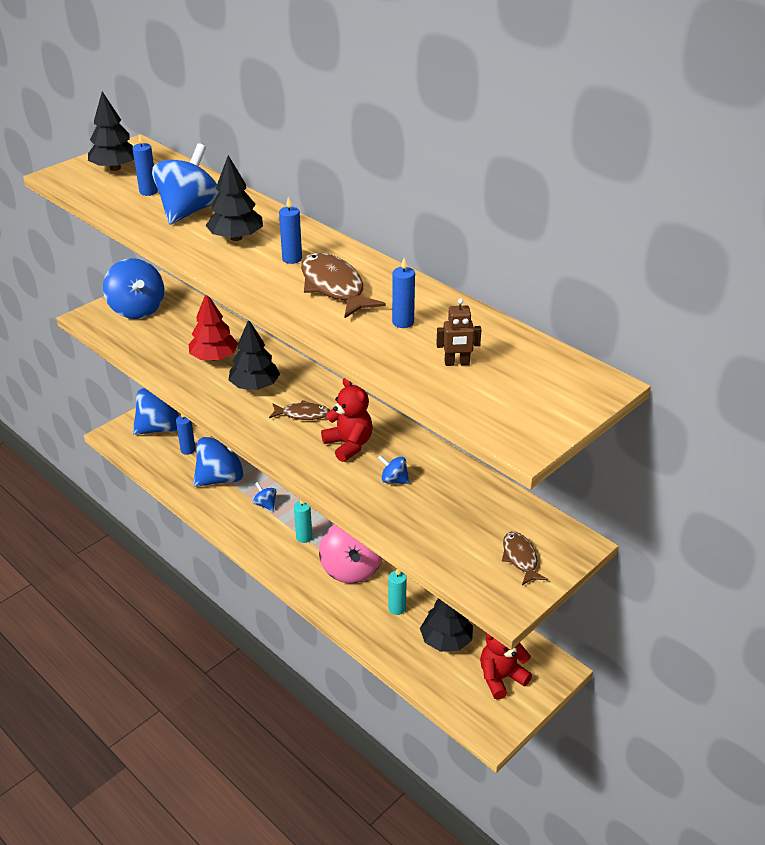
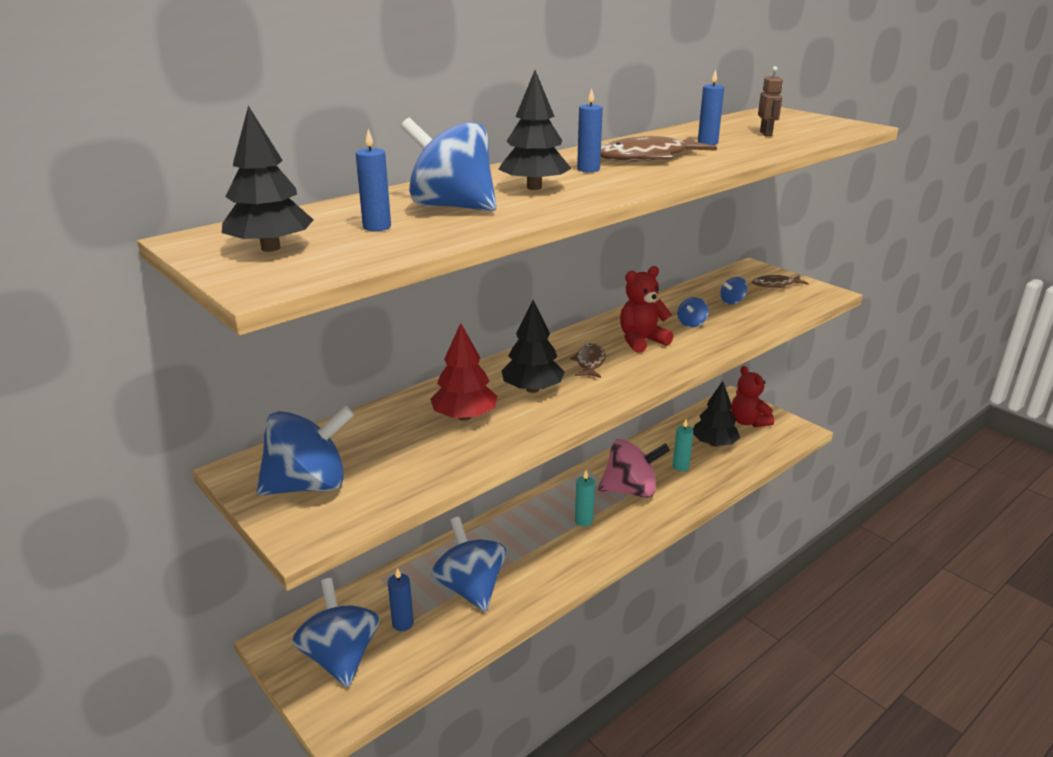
camera: 85 degrees left, 10 degrees down
blue spinning top [253,482,277,511] -> blue spinning top moved to [720,277,748,304]

